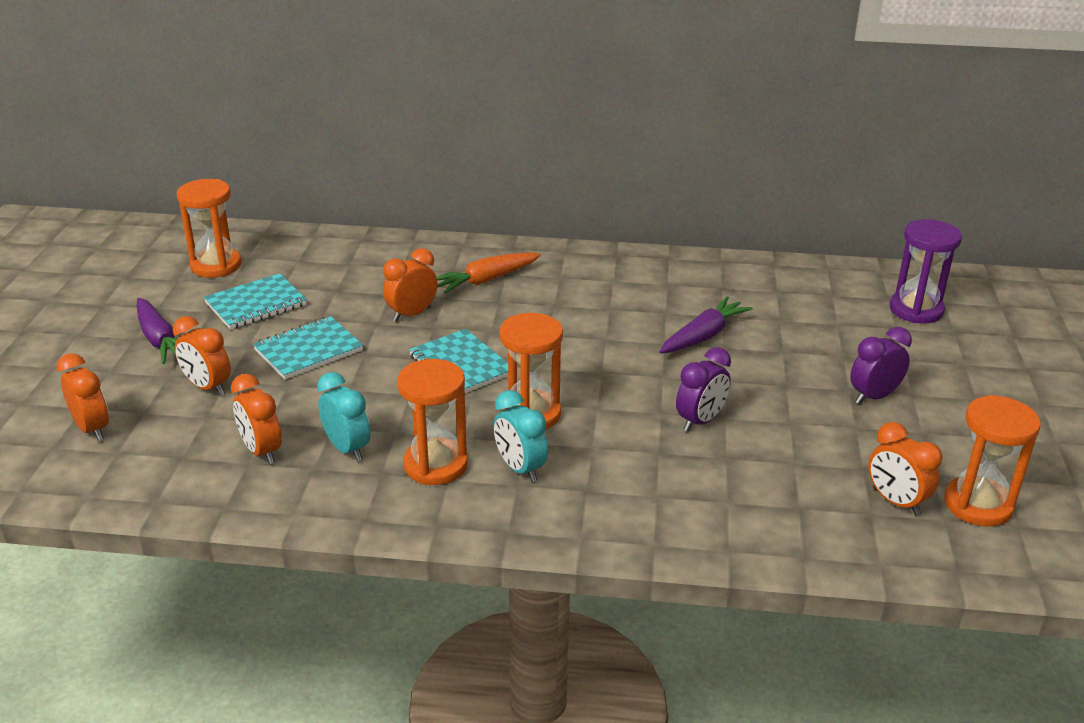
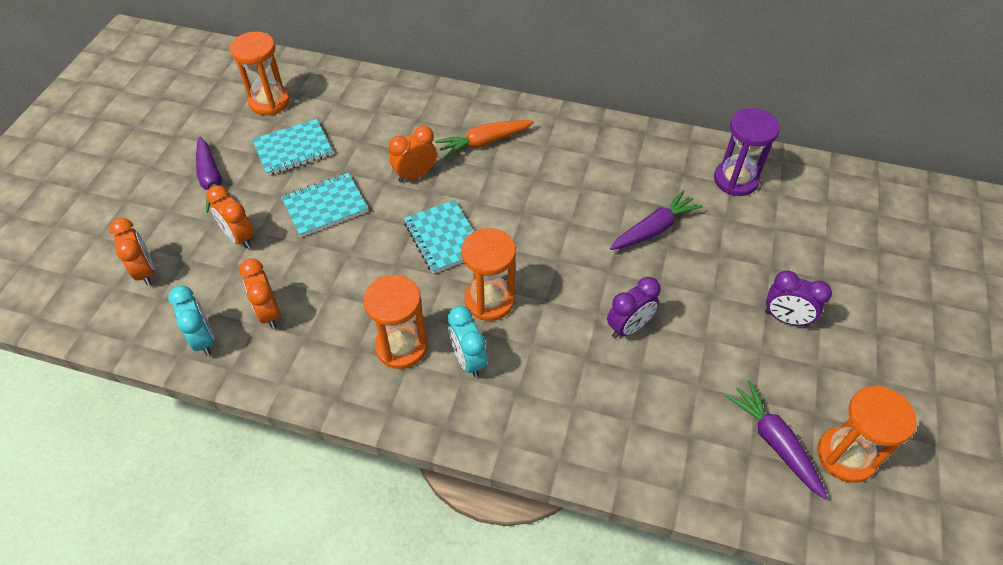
camera: 10 degrees right, 20 degrees up
turquoise clock [317,372,370,461] -> turquoise clock moved to [168,286,214,356]
purple clock [850,327,912,404] -> purple clock turned 135 degrees counterclockwise [765,270,832,326]
orange clock [868,422,942,516] -> purple carrot [724,381,828,499]
purple hourglass [890,219,962,323] -> purple hourglass moved to [714,108,780,196]

